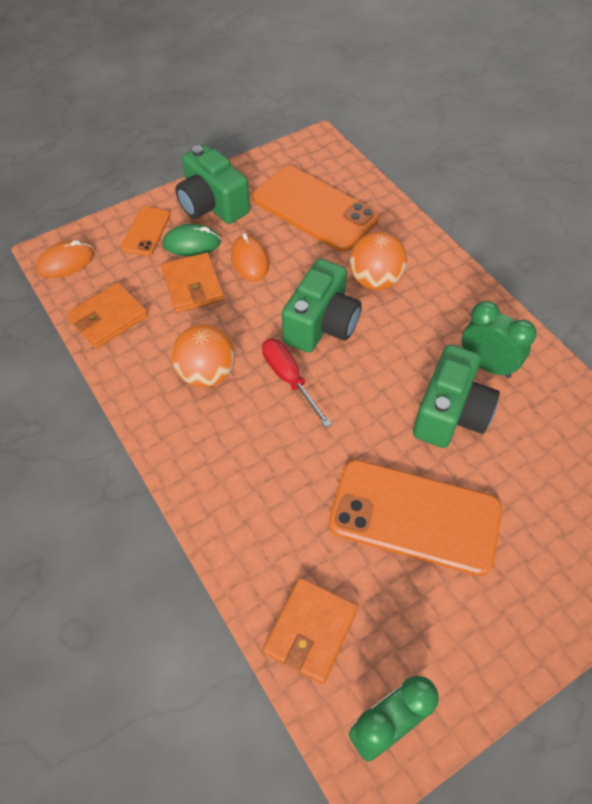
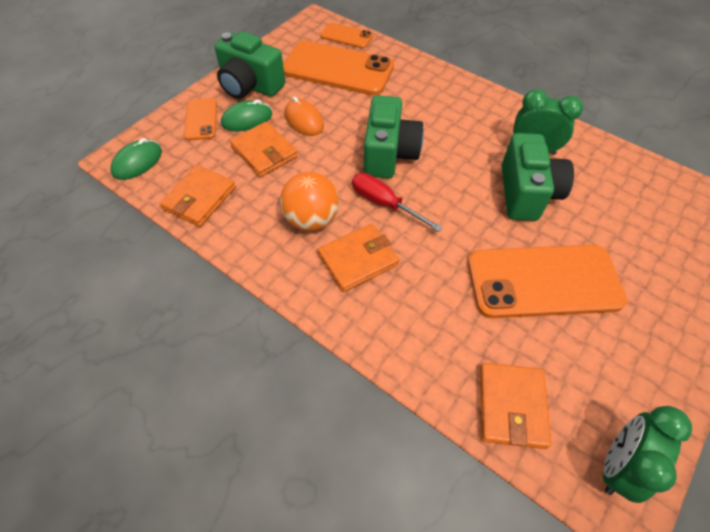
camera: 20 degrees left, 0 degrees up
orange mouse [36,240,94,278] -> green mouse [110,138,162,180]
orange ball [350,232,407,290] -> none
none -> orange wallet [318,224,399,292]
none -> orange phone [320,23,373,49]

